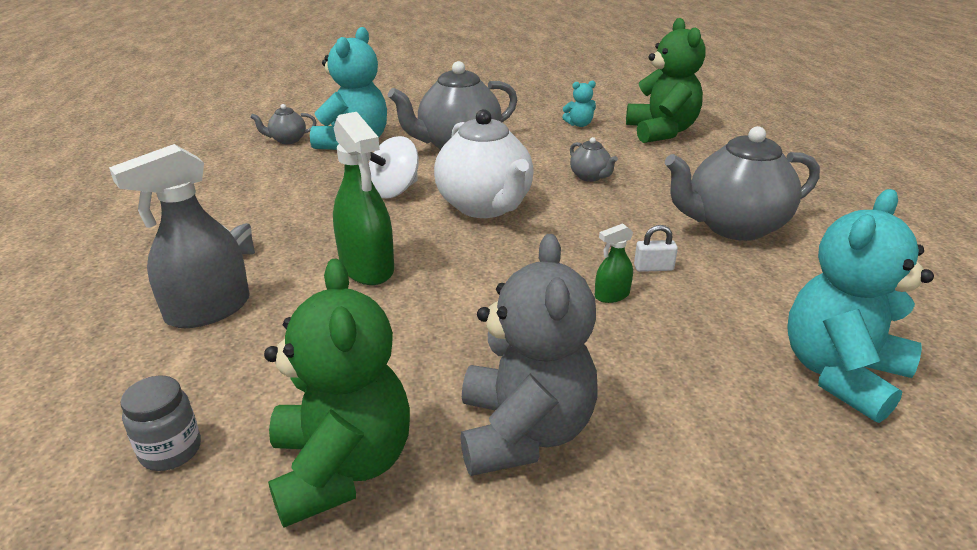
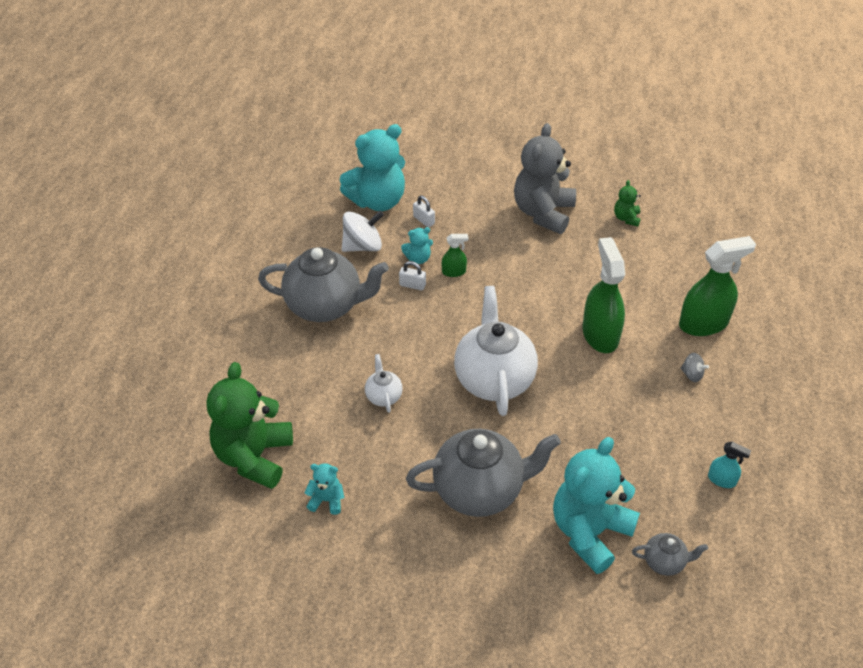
camera: 160 degrees left, 15 degrees up
grey spray bottle [109,144,250,328] -> green spray bottle [679,236,756,336]
grey jar [120,376,201,471] -> none
green teddy bear [264,259,410,527] -> green teddy bear [614,180,641,226], size x0.44
white spinning top [369,136,419,198] -> white spinning top moved to [342,211,384,252]
grey teapot [570,137,618,182] -> white teapot [365,354,403,413]
none -> turquoise teddy bear [401,227,433,264]
none -> white padlock [413,195,435,227]
none -> turquoise spray bottle [708,442,752,488]

